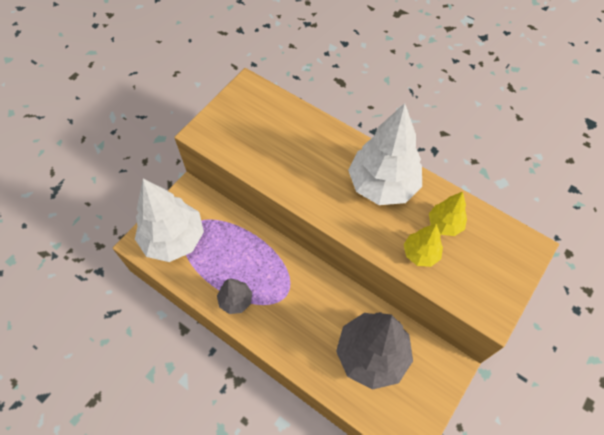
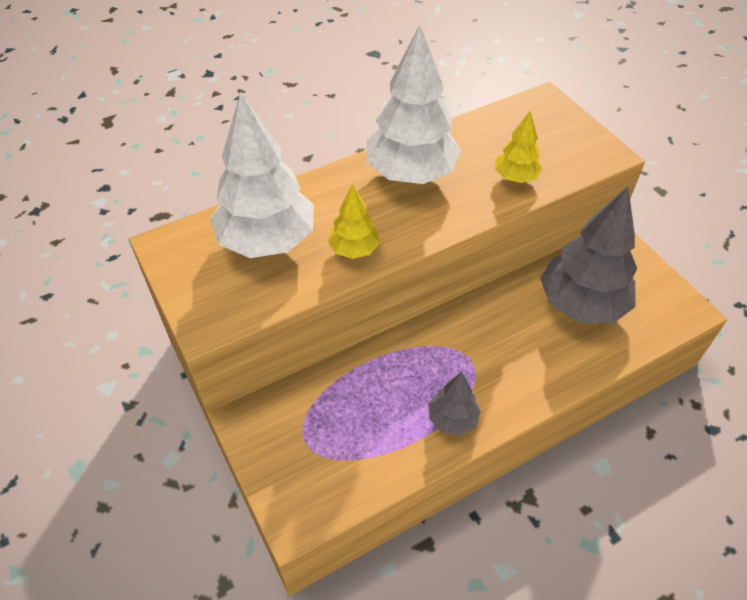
camera: 65 degrees left, 10 degrees down
white tree [135,179,204,262] -> white tree moved to [210,92,314,258]
yellow tree [429,192,467,236] -> yellow tree moved to [328,184,380,259]

